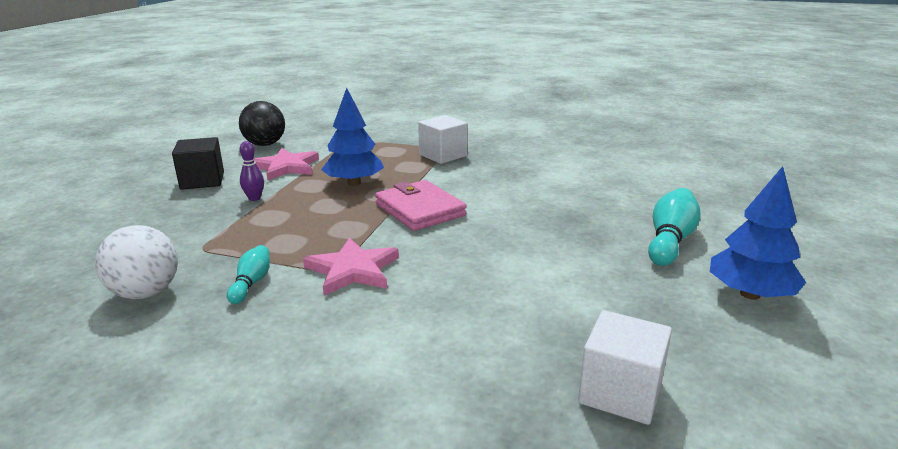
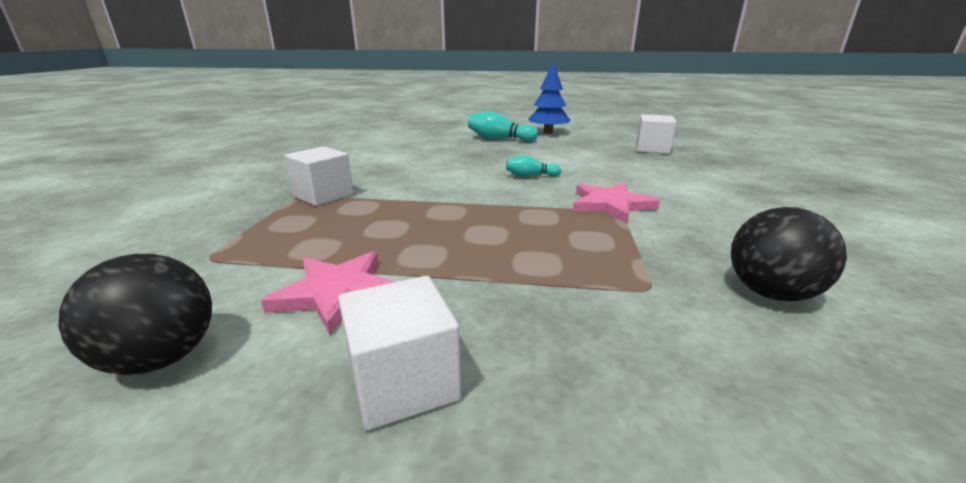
camera: 100 degrees left, 0 degrees up
white ball [95,225,178,299] -> black ball [731,207,847,302]
black cube [172,137,224,190] -> white cube [338,276,461,431]
turquoise bowling pin [227,245,270,304] -> turquoise bowling pin moved to [506,155,562,177]
purple bowling pin [240,141,264,201] -> none
blue tree [321,88,384,186] -> none
pink wallet [375,180,467,231] -> none

